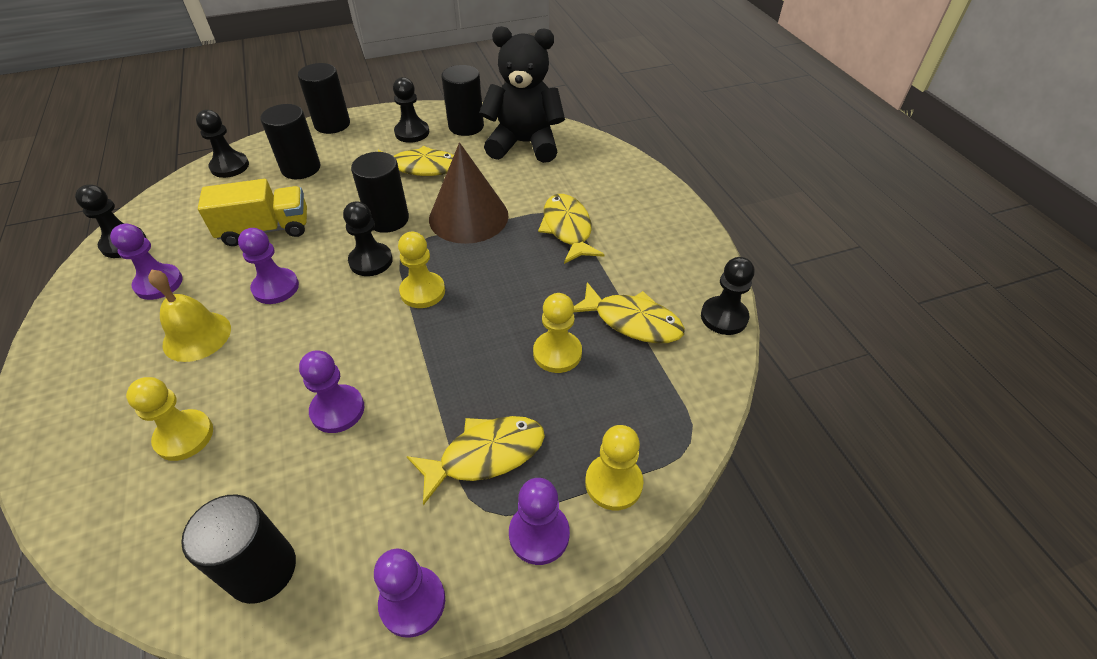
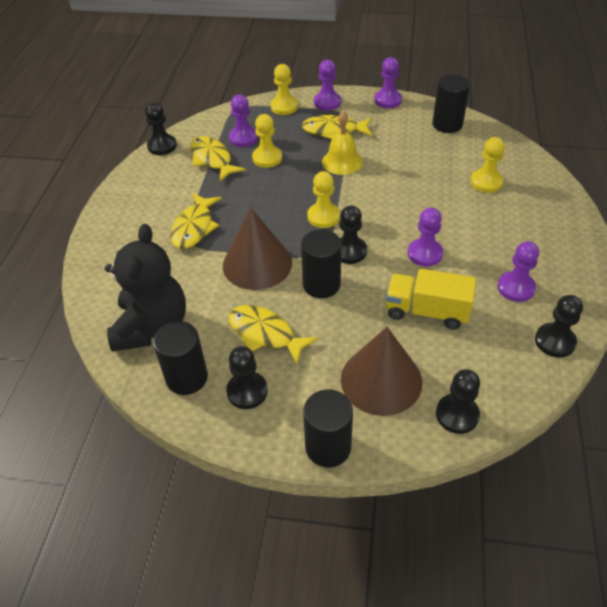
camera: 150 degrees left, 0 degrees up
yellow bell [148,269,231,362] -> yellow bell moved to [322,111,363,175]
black cylinder [261,104,320,179] -> brown cone [341,327,422,416]
purple pawn [299,350,364,433] -> purple pawn moved to [229,95,258,147]
black teddy bear [479,26,565,163] -> black teddy bear turned 120 degrees counterclockwise [105,224,186,352]

